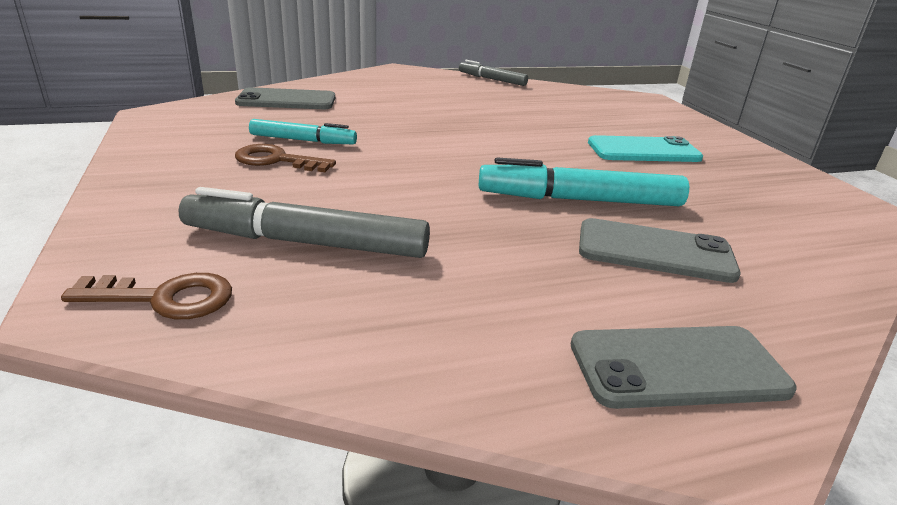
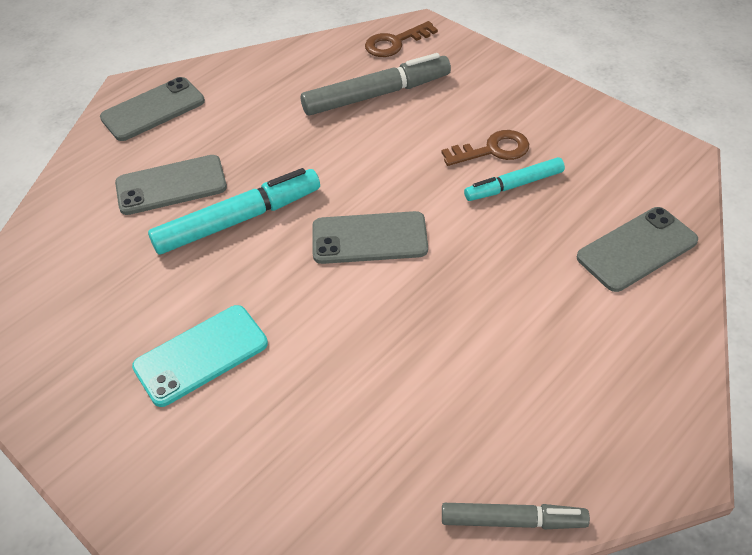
camera: 155 degrees right, 20 degrees up
none -> grey phone [312,211,428,264]

